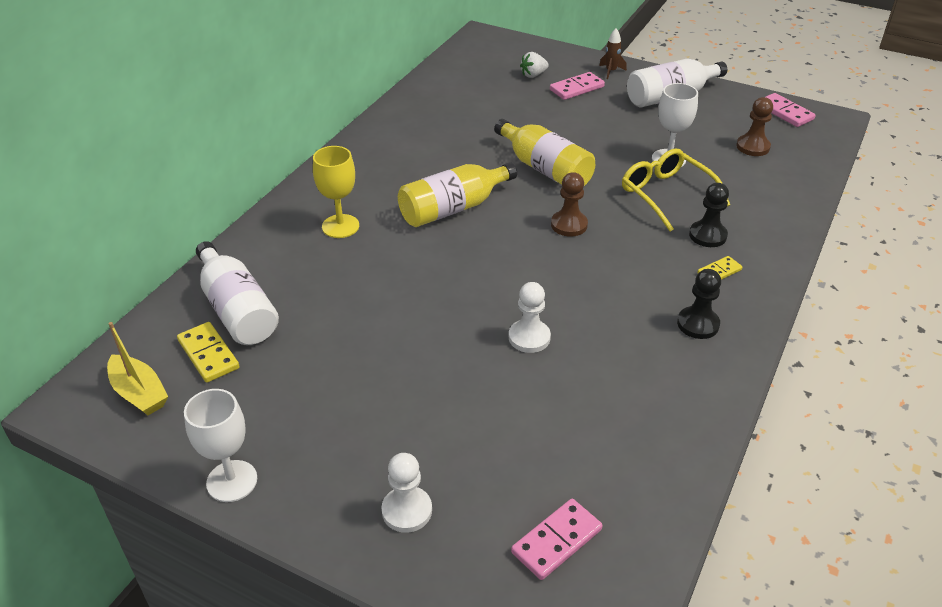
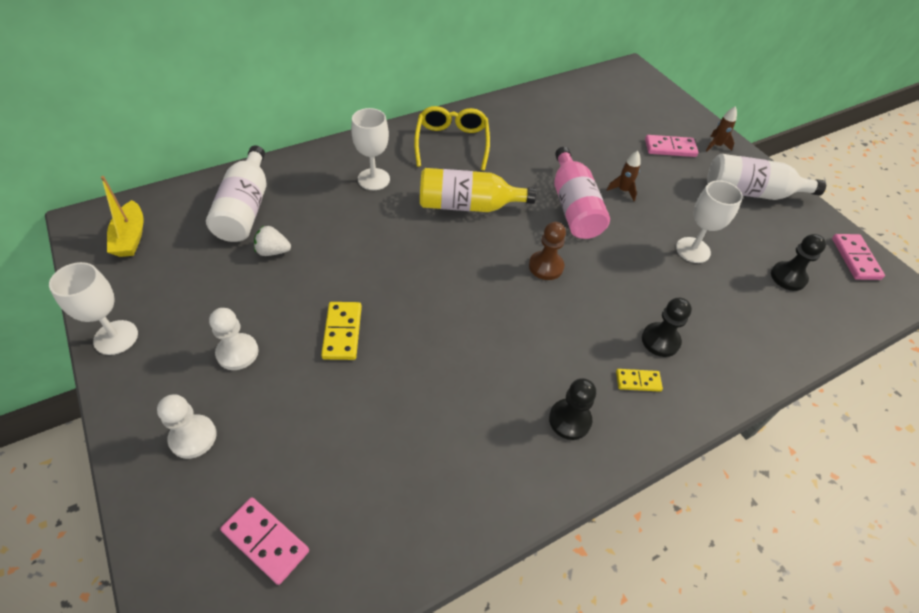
camera: 30 degrees right, 10 degrees up
yellow domino [177,322,240,383] -> yellow domino moved to [321,302,362,360]
yellow goblet [313,146,359,238] -> white goblet [351,108,390,190]
yellow bottle [494,119,595,186] -> pink bottle [554,147,610,239]
white pawn [509,282,551,353] -> white pawn moved to [209,308,259,370]
pink domino [511,499,603,580] -> pink domino turned 45 degrees clockwise [220,497,309,585]
white strawberry [520,52,549,78] -> white strawberry moved to [254,226,291,256]
yellow glasses [622,148,730,232] -> yellow glasses moved to [414,106,490,171]
brown pawn [736,97,773,156] -> black pawn [771,234,826,291]
none -> brown rocket [607,151,640,201]

